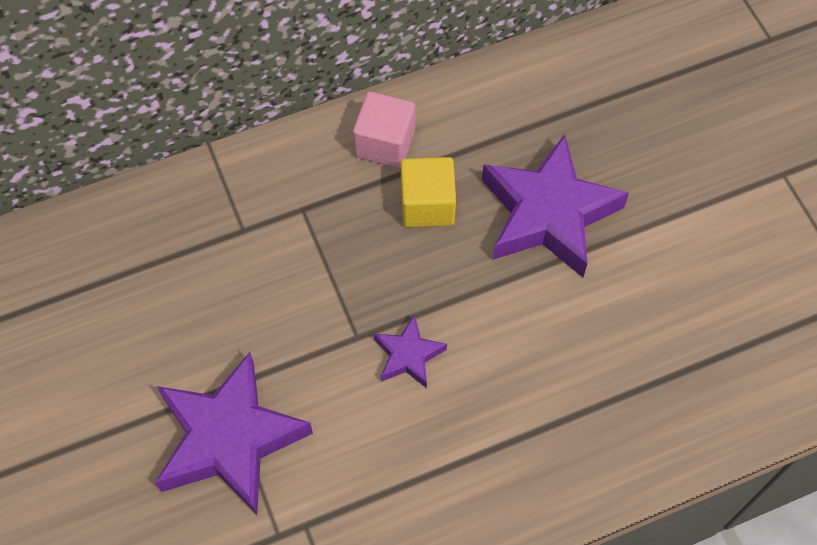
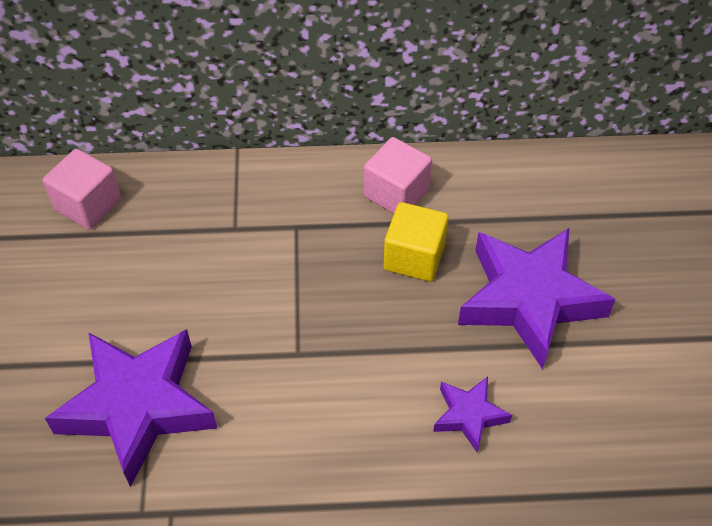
camera: 20 degrees right, 10 degrees down
purple star [374,314,447,388] -> purple star moved to [433,377,512,453]
none -> pink cube [43,149,121,230]

